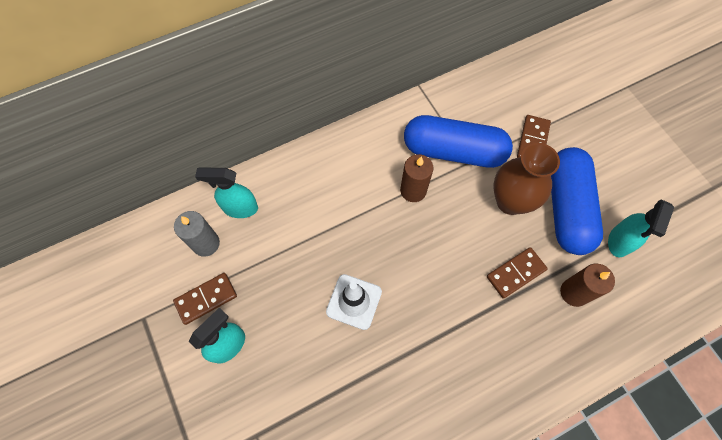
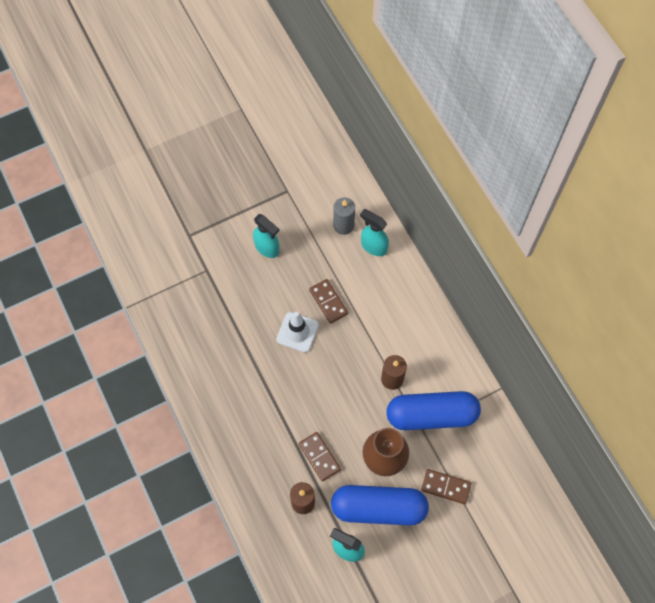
camera: 90 degrees right, 0 degrees up
brown domino [173,273,237,325] -> brown domino moved to [309,279,348,324]
turquoise spray bottle [195,168,258,218] -> turquoise spray bottle turned 60 degrees counterclockwise [360,209,389,256]
blue capsule [404,115,513,168] -> blue capsule turned 75 degrees clockwise [386,391,481,430]

